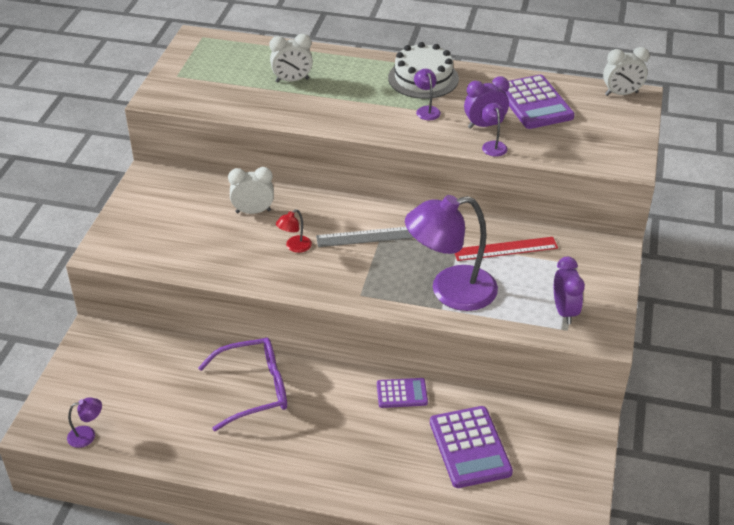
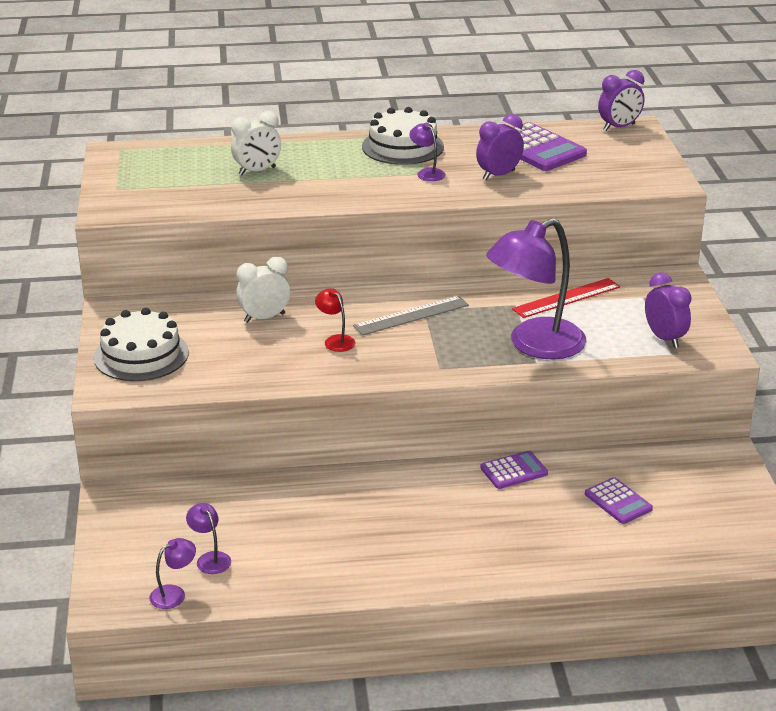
camera: 20 degrees left, 10 degrees down
purple glasses [198,337,287,431] -> none
red lamp [276,209,312,253] -> red lamp turned 120 degrees clockwise [315,289,355,352]
purple calculator [430,406,513,488] -> purple calculator [585,477,653,524], size x0.58
purple lamp [481,103,508,157] -> purple lamp moved to [186,503,231,574]
white clock [603,47,650,96] -> purple clock [598,70,644,131]
none -> white cake [94,308,189,381]

